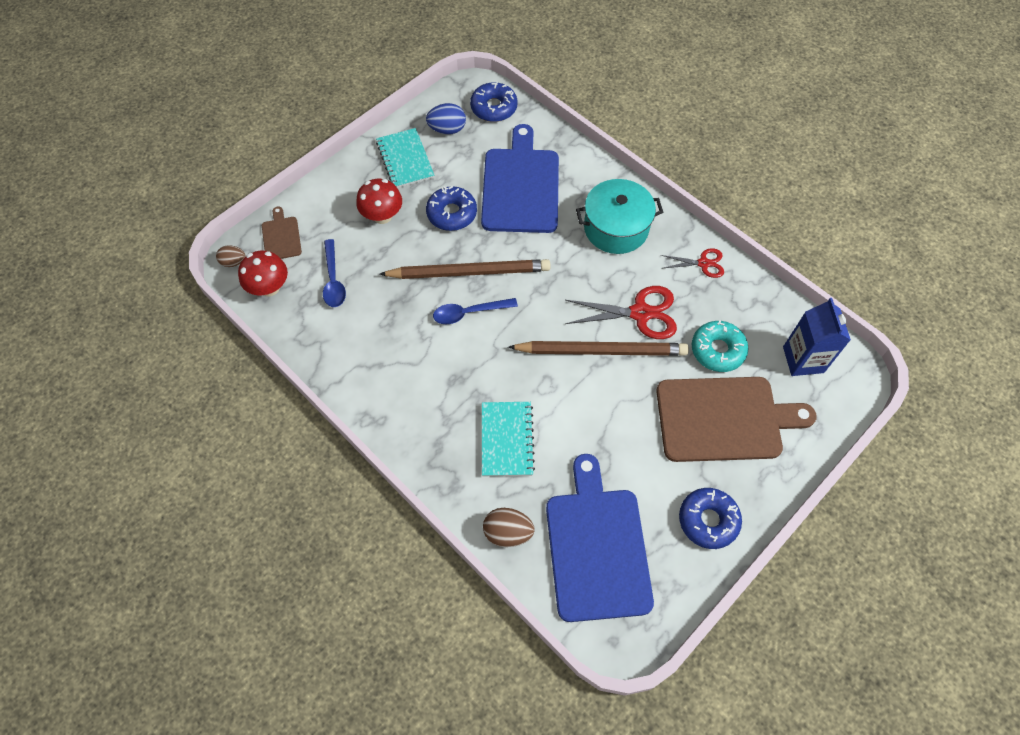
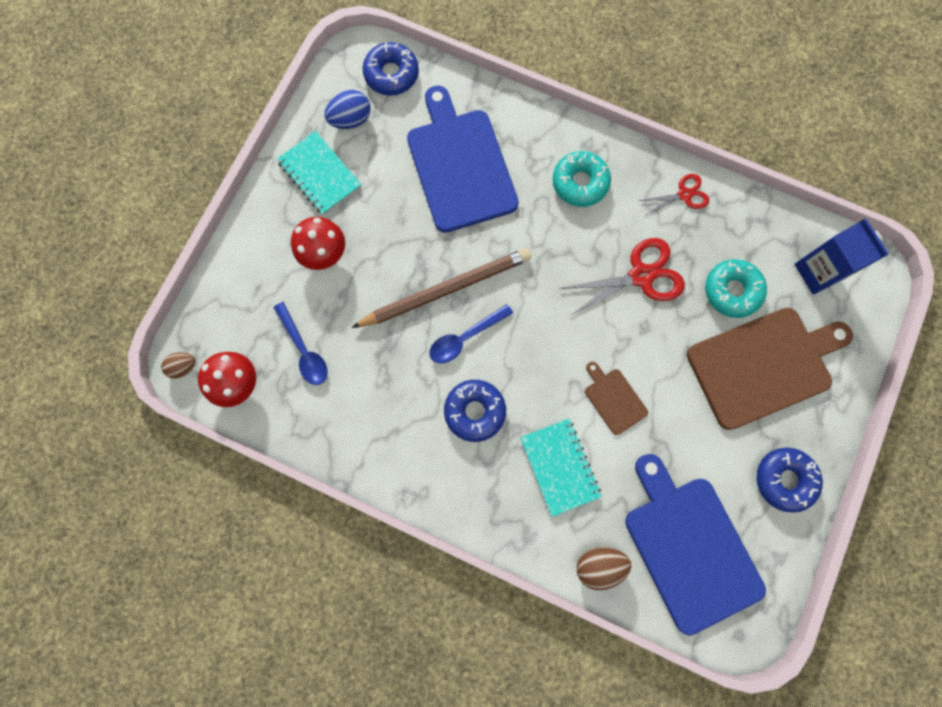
camera: 20 degrees left, 15 degrees up
brown cutting board [262,207,302,259] -> brown cutting board moved to [585,362,648,435]
blue donut [426,186,477,231] -> blue donut moved to [444,380,506,442]
brown pencil [508,341,689,356] -> none
turquoise pot [576,179,663,254] -> turquoise donut [553,151,611,207]

